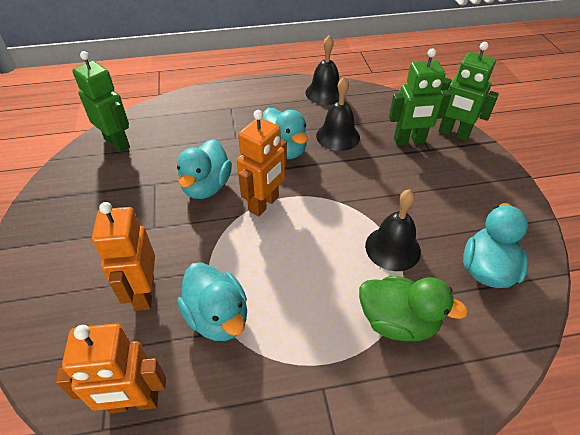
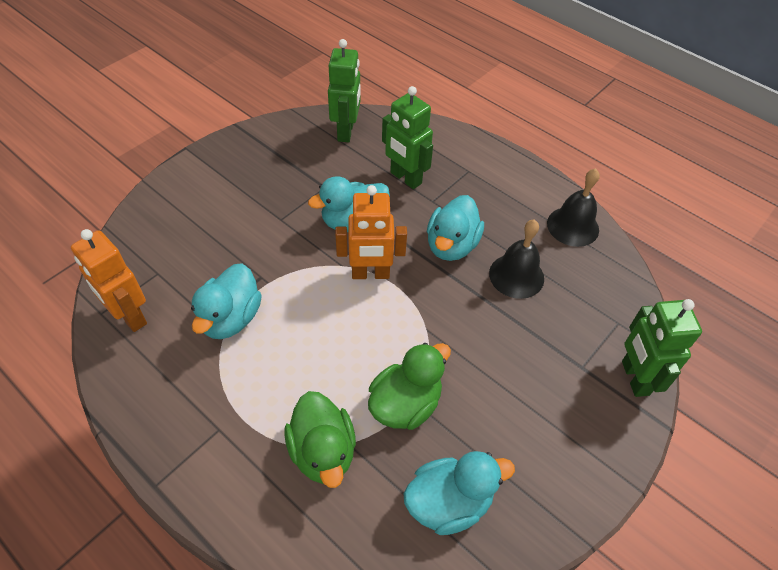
camera: 50 degrees right, 5 degrees up
orange robot [92,202,155,311] -> none
black bell [365,189,421,271] -> green duck [368,343,451,430]
green robot [389,49,451,145] -> green robot moved to [382,86,433,189]

